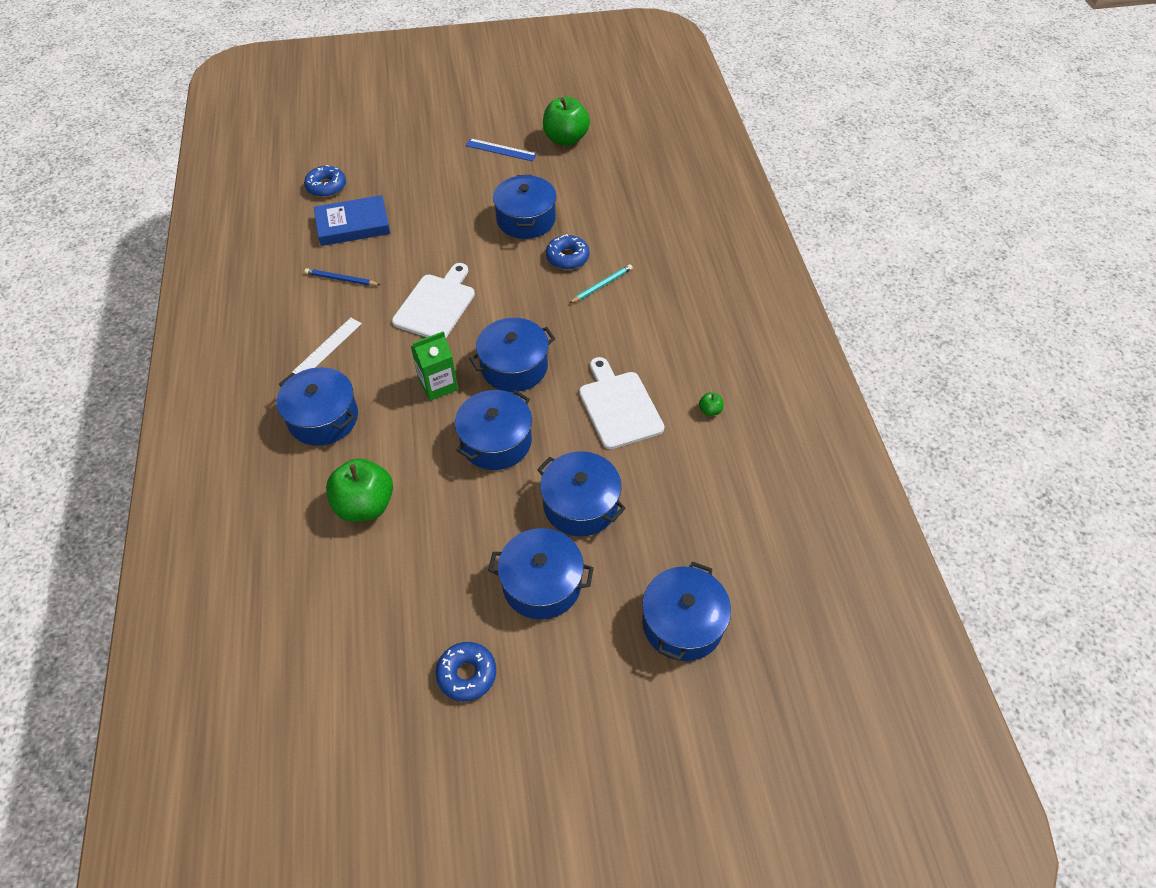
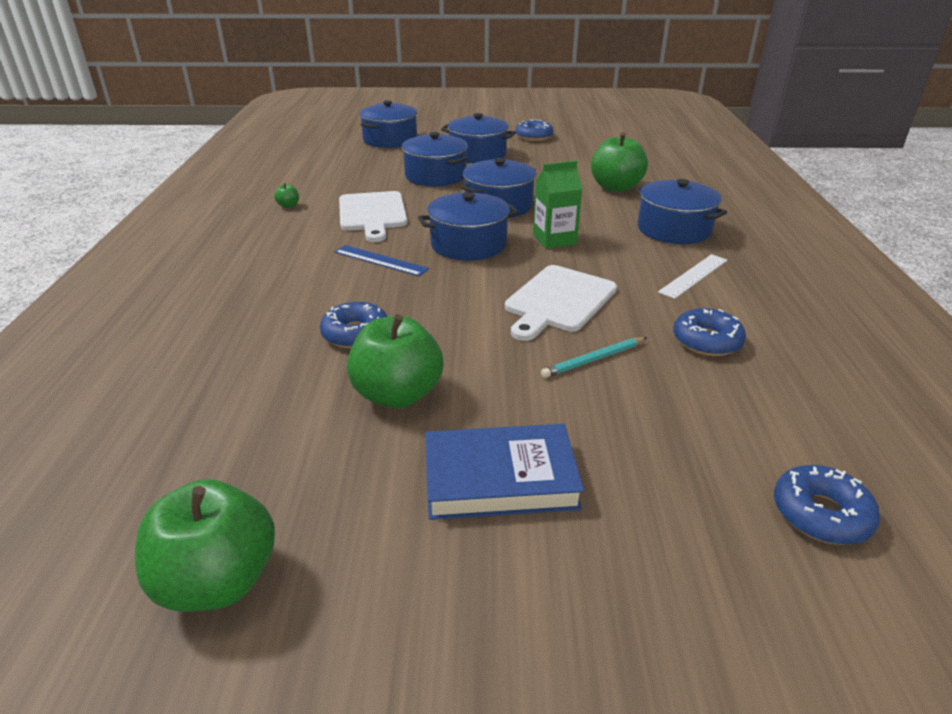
camera: 170 degrees left, 20 degrees down
blue pencil [304,268,381,286] -> blue donut [673,308,746,356]
blue book [314,195,391,246] -> blue book moved to [425,424,584,520]
blue ruler [466,138,537,161] -> blue ruler moved to [335,245,429,276]
blue pot [493,175,557,239] -> green apple [347,314,443,409]
turquoise pencil [570,264,633,303] -> turquoise pencil moved to [541,337,647,378]

